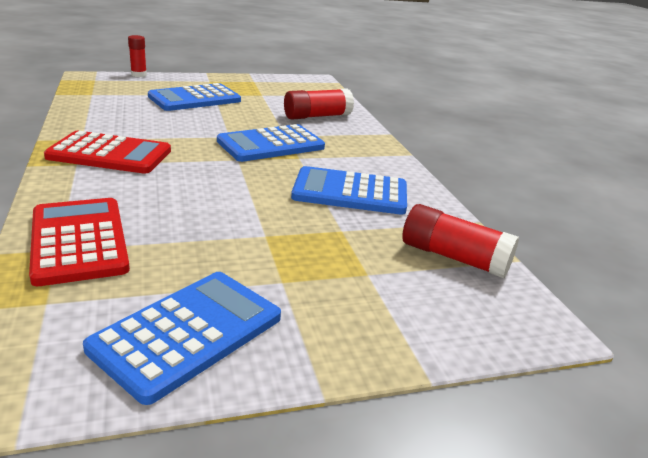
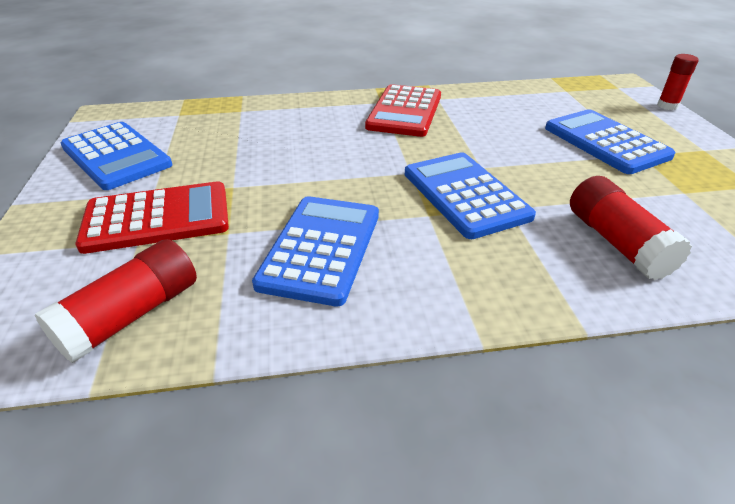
camera: 100 degrees right, 10 degrees up
red calculator [29,198,130,286] -> red calculator moved to [75,181,229,254]

